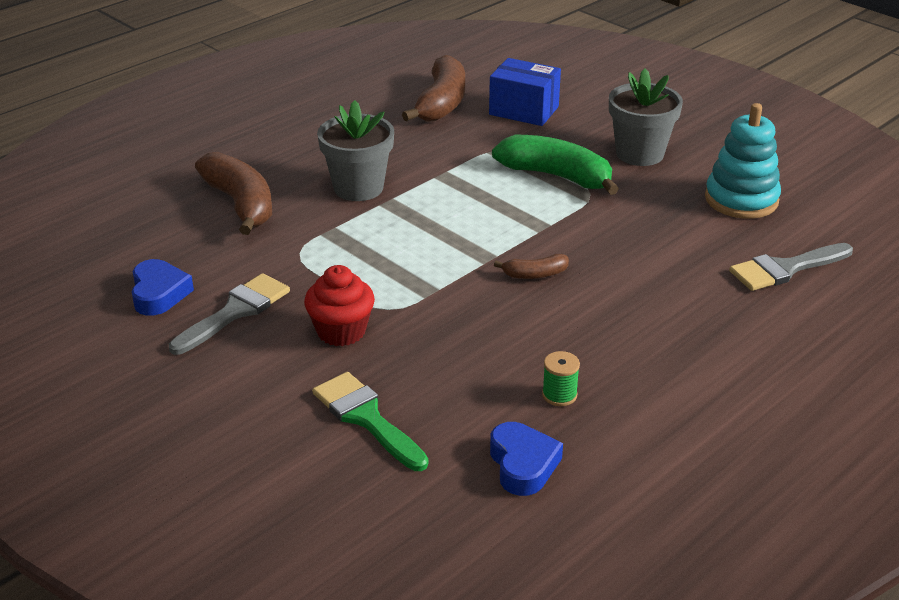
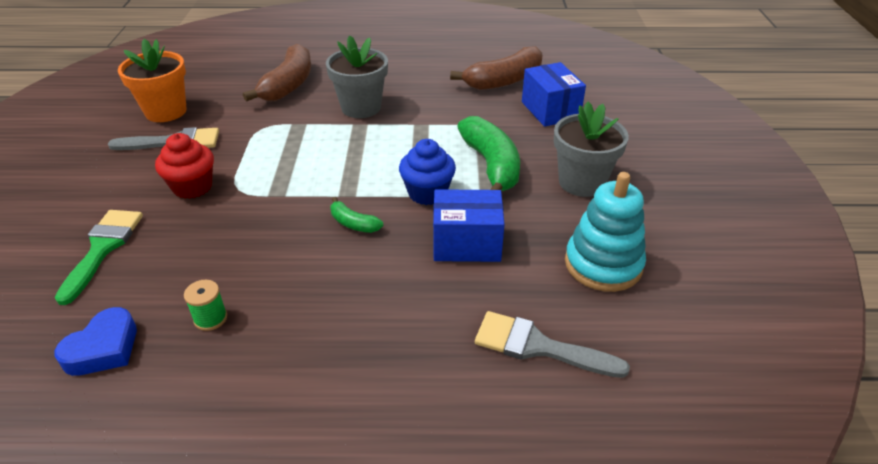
camera: 45 degrees right, 5 degrees up
blue heart [132,259,194,316] -> orange flower pot [118,39,187,122]
brown banana [494,254,569,279] -> green banana [330,197,383,233]
none -> blue cupcake [399,139,456,205]
none -> blue box [433,189,505,262]

